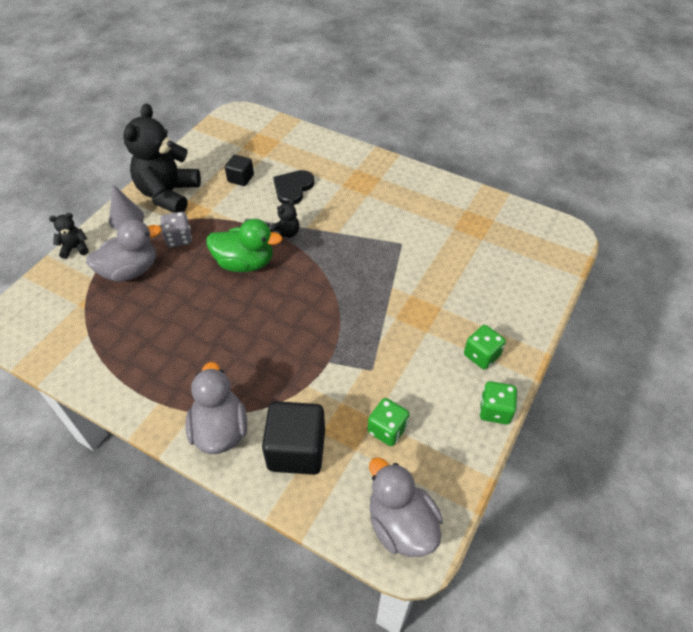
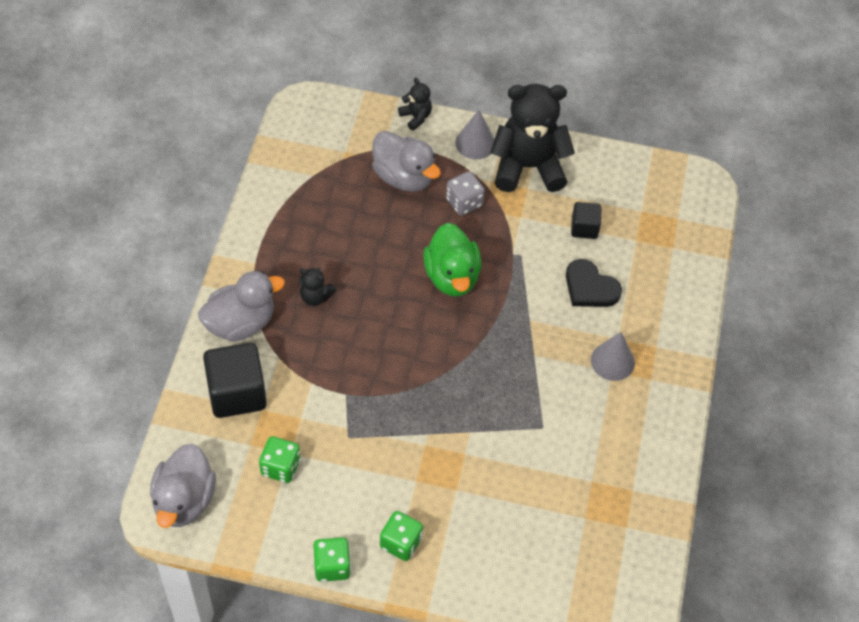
camera: 70 degrees right, 5 degrees up
black teddy bear [270,199,299,238] -> black teddy bear moved to [299,268,336,306]
black heart [273,170,314,205] -> black heart turned 150 degrees counterclockwise [566,259,622,307]
grey duck [369,457,443,557] -> grey duck turned 150 degrees clockwise [150,444,216,528]
none -> grey cone [591,332,635,381]

